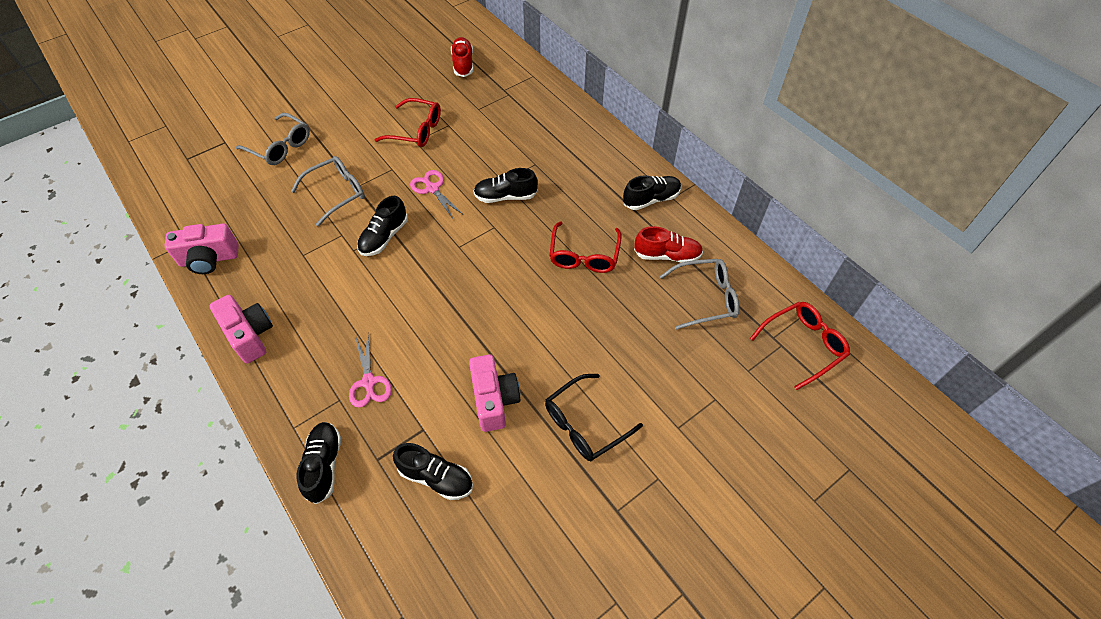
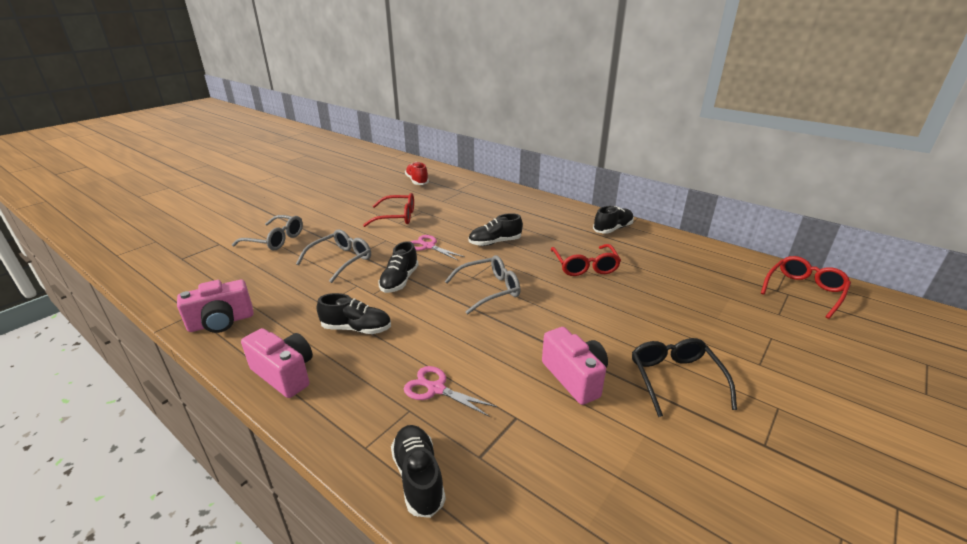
camera: 15 degrees left, 25 degrees down
pink scissors [349,334,392,408] -> pink scissors turned 150 degrees clockwise [404,366,497,417]
black shoe [393,443,473,500] -> black shoe moved to [317,293,391,334]
black glasses [545,374,643,461] -> black glasses turned 135 degrees clockwise [632,338,737,417]
red shoe [634,226,703,263] -> none
grey glasses [660,259,740,330] -> grey glasses moved to [445,255,521,314]

